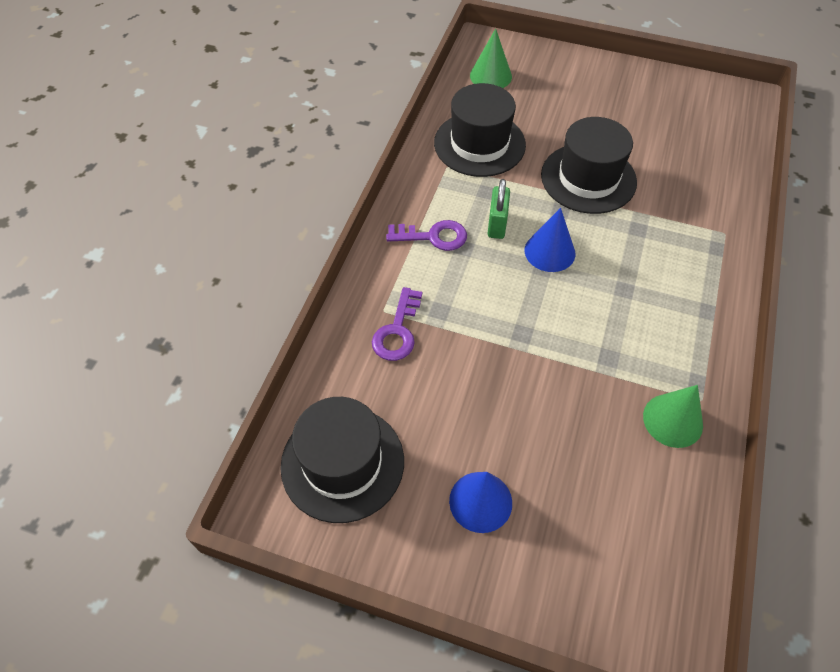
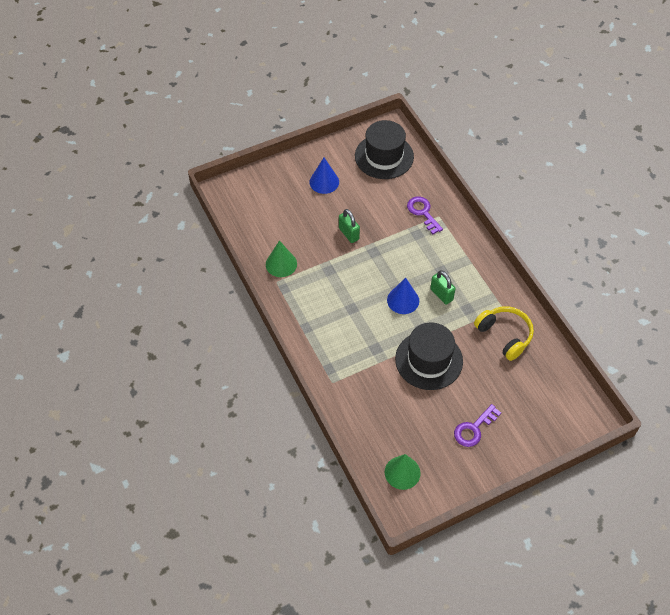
camera: 135 degrees right, 0 degrees up
purple key [386,220,467,251] -> purple key moved to [454,404,501,447]
black hat [434,83,526,177] -> yellow headphones [474,306,534,361]
green cone [470,28,512,88] -> green cone moved to [385,454,421,490]
none -> green padlock [339,209,360,243]

